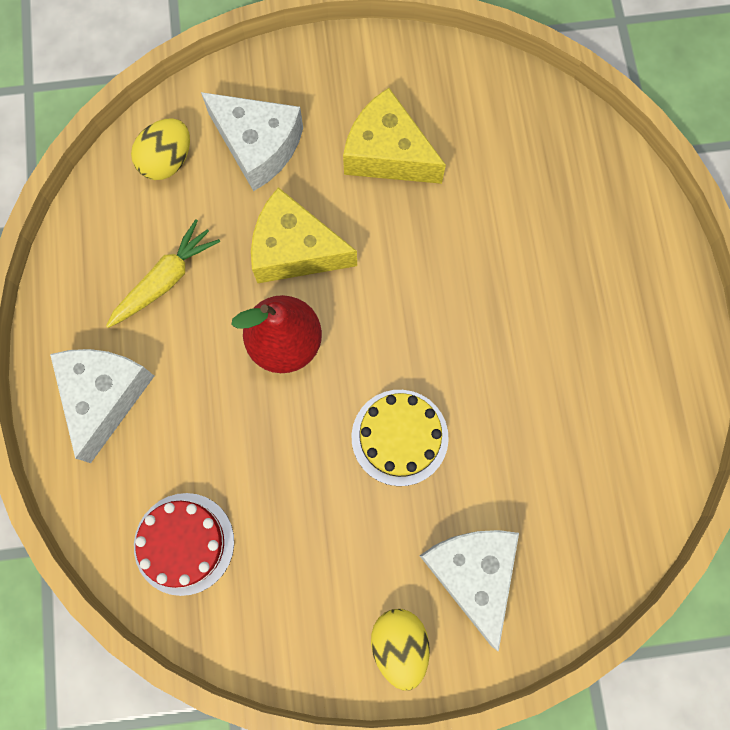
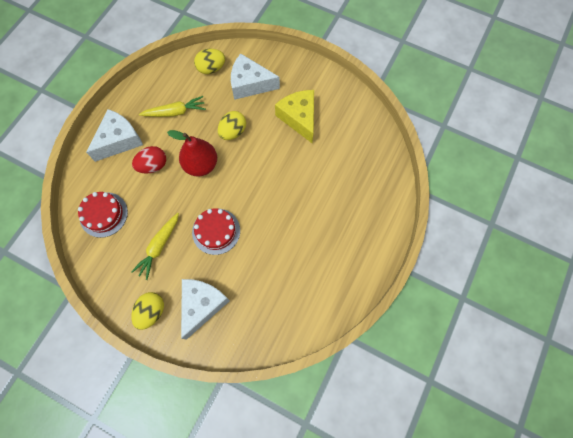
camera: 35 degrees right, 5 degrees down
white cheese [201,92,303,191] -> white cheese turned 120 degrees clockwise [231,53,280,100]
yellow cheese [251,187,357,283] -> yellow egg [218,111,246,140]
yellow cake [352,390,449,486] -> red cake [192,208,240,255]
none -> yellow carrot [131,213,179,280]
none -> red egg [132,146,166,174]

